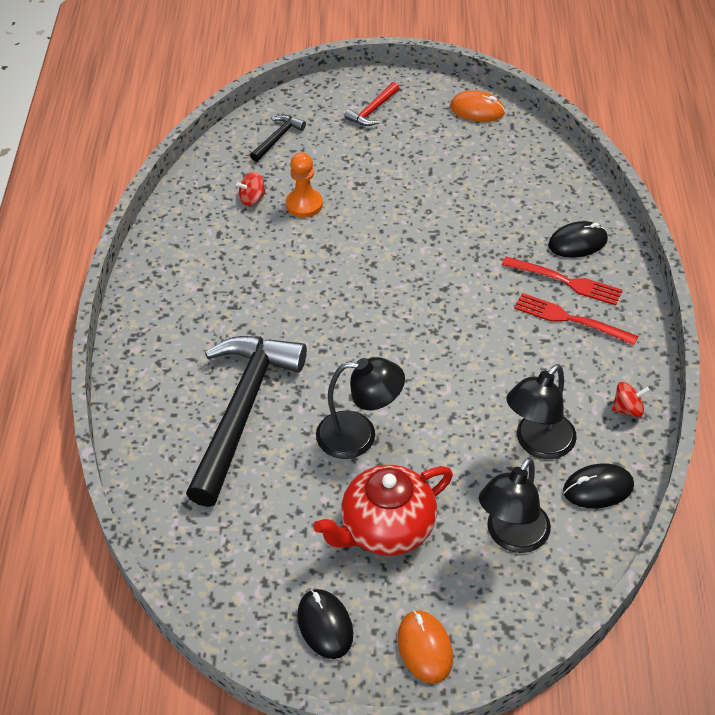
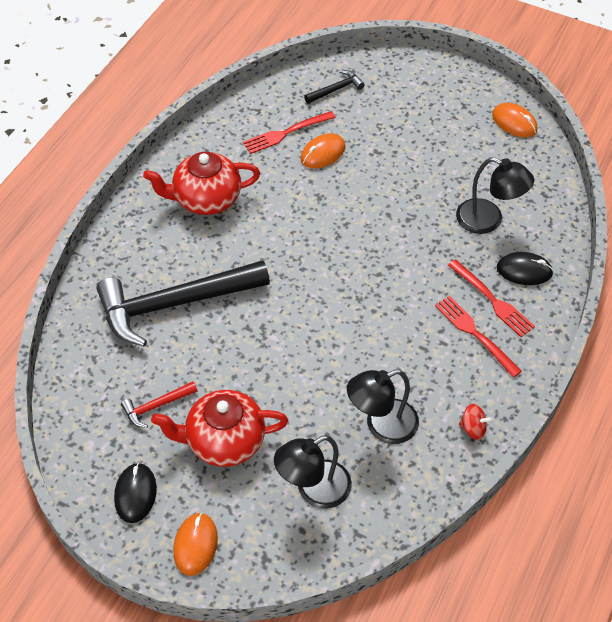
camera: 25 degrees right, 5 degrees up
black hammer [186,336,307,507] -> black hammer turned 150 degrees counterclockwise [96,260,270,347]
red spinning top [236,172,266,206] -> red fork [243,111,336,154]
orange pawn [286,152,323,218] -> orange mouse [300,133,346,168]
black lamp [316,357,405,459] -> black lamp moved to [456,157,534,234]
red hammer [344,82,399,126] -> red hammer moved to [121,381,197,428]
black mouse [563,463,634,508] -> none
none -> red teapot [143,152,260,215]

